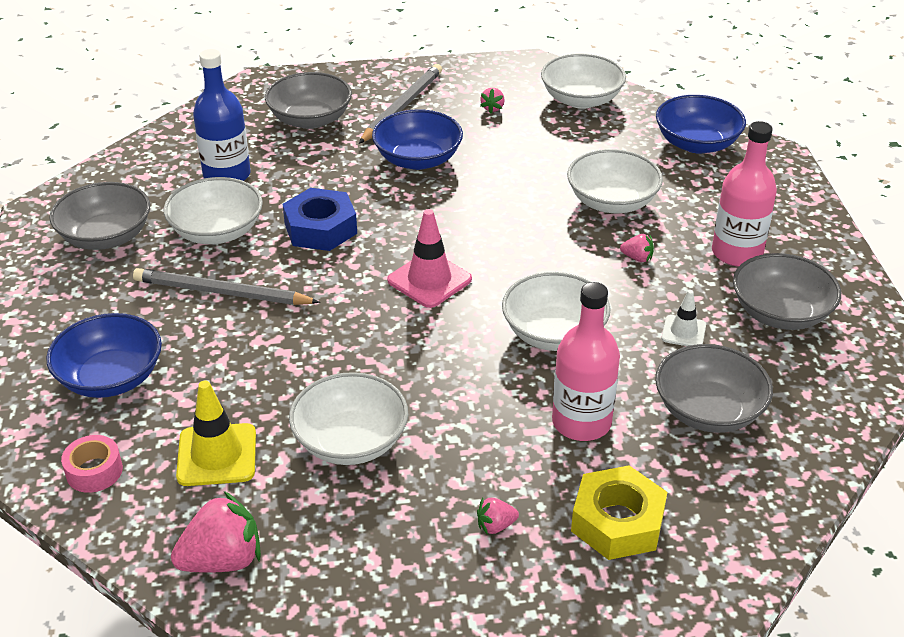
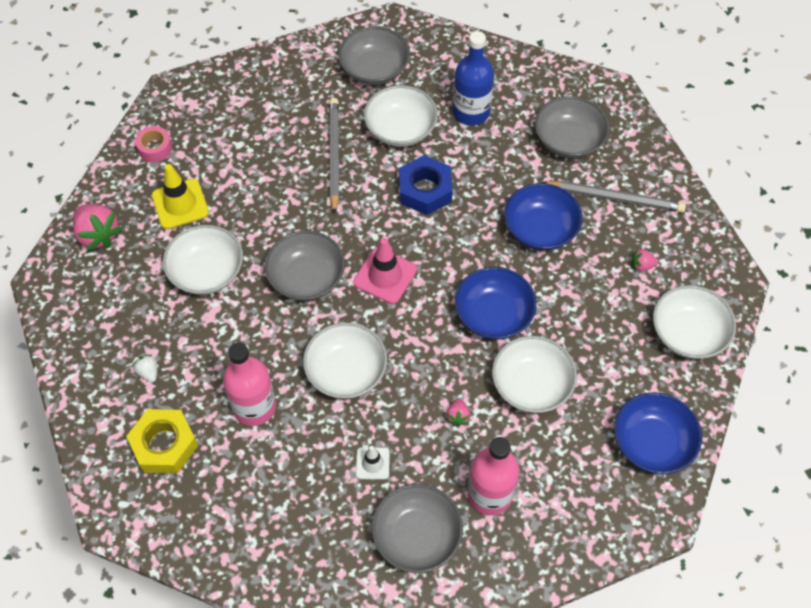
camera: 75 degrees right, 20 degrees up
blue bowl [46,313,162,398] -> blue bowl moved to [455,267,537,339]
pink strawberry [477,498,519,535] -> white strawberry [133,354,157,382]
grey bowl [655,344,773,433] -> grey bowl moved to [265,231,345,301]

